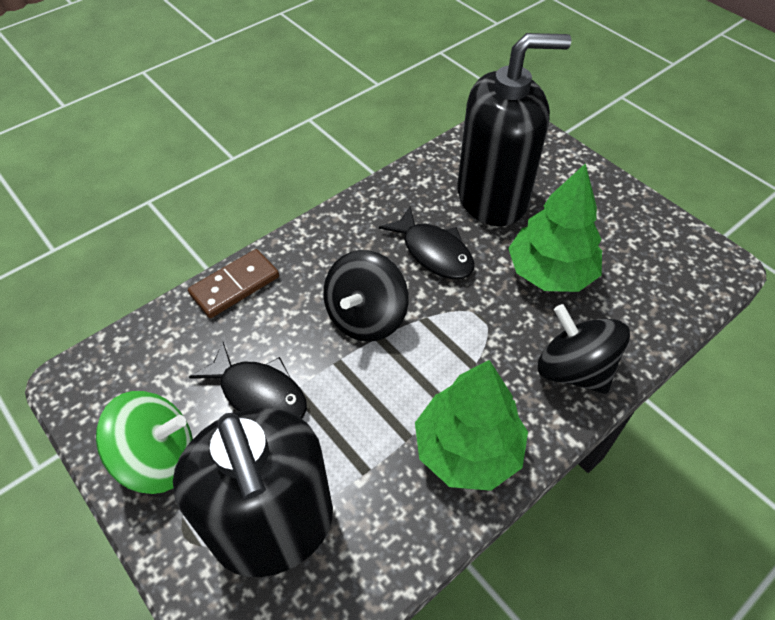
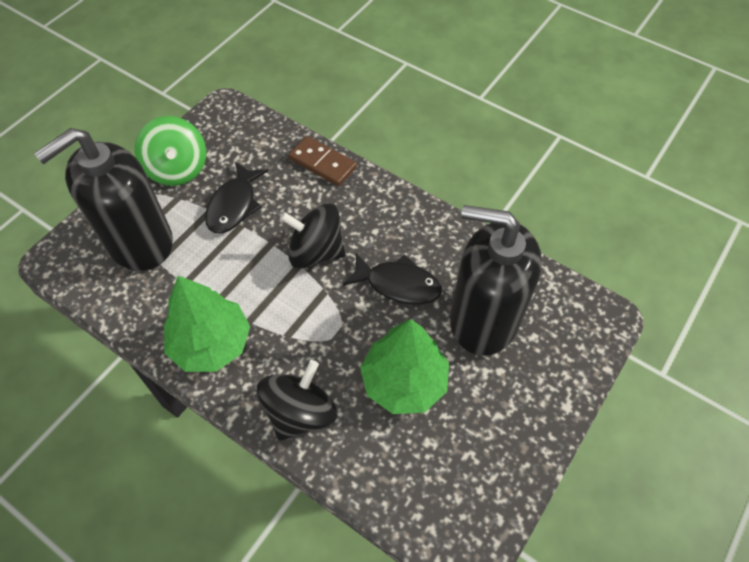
camera: 75 degrees right, 5 degrees up
black fish [379,206,474,279] -> black fish turned 105 degrees counterclockwise [343,253,442,305]
black soap dispenser [458,33,571,226] -> black soap dispenser turned 135 degrees clockwise [450,205,542,356]

